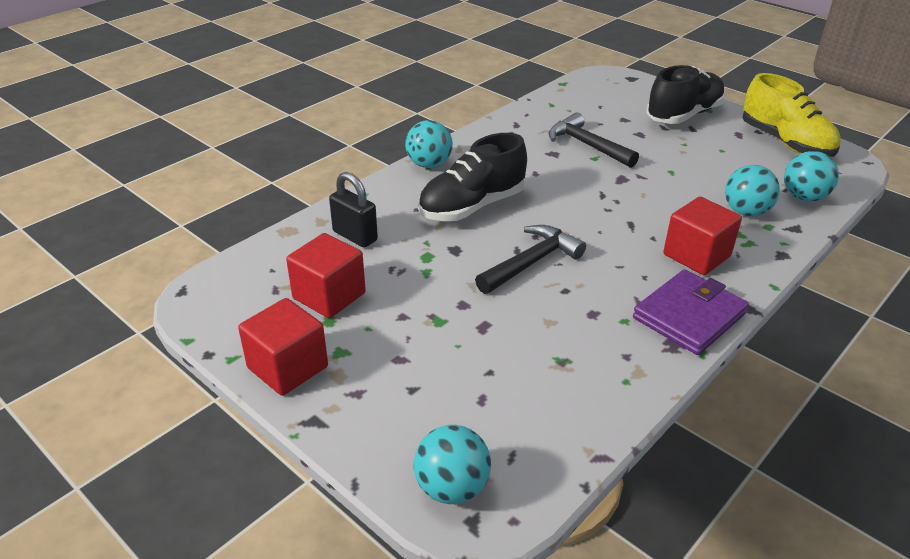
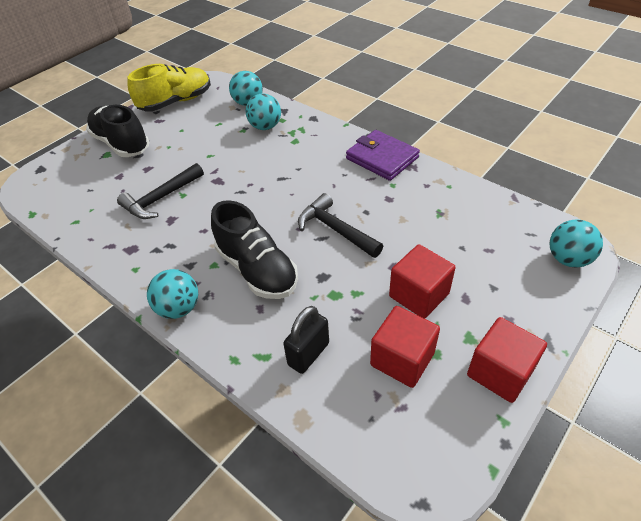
camera: 90 degrees left, 10 degrees up
red cube [663,197,742,275] -> red cube moved to [389,244,456,319]

